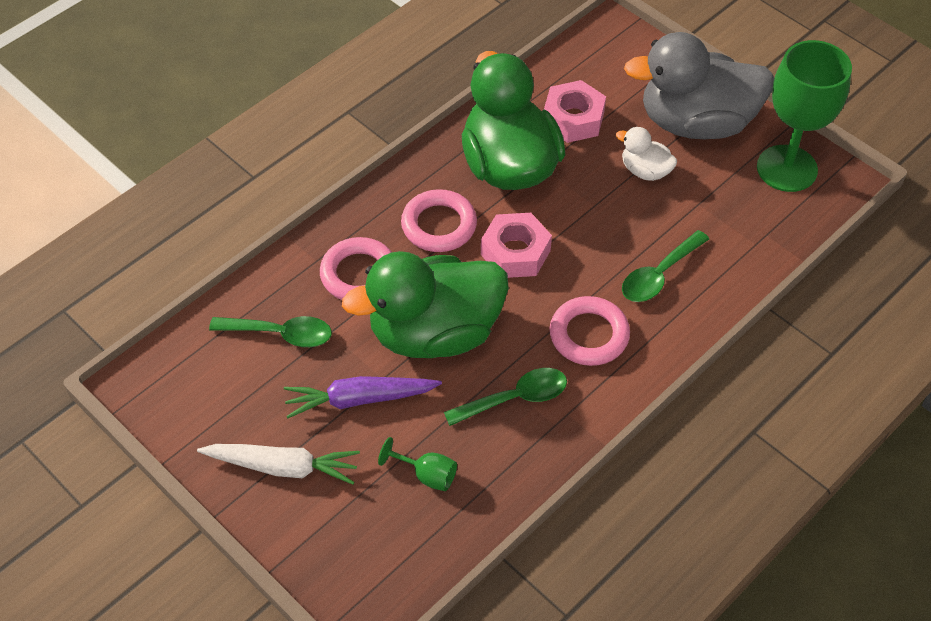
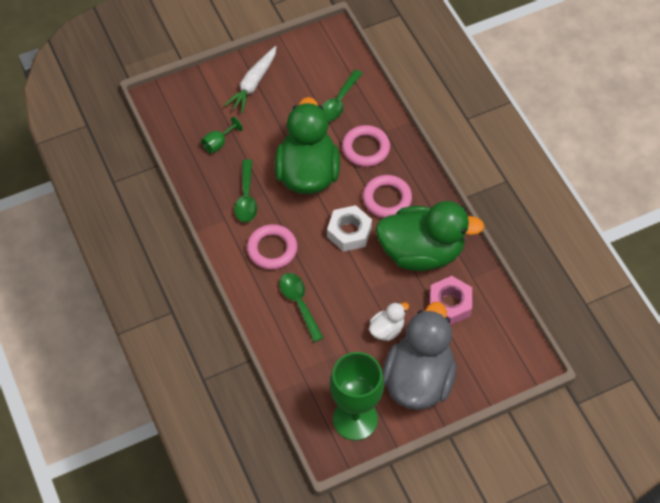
camera: 110 degrees right, 5 degrees up
purple carrot [284,376,442,418] -> none
pink nut [481,213,552,278] -> white nut [327,205,372,252]

